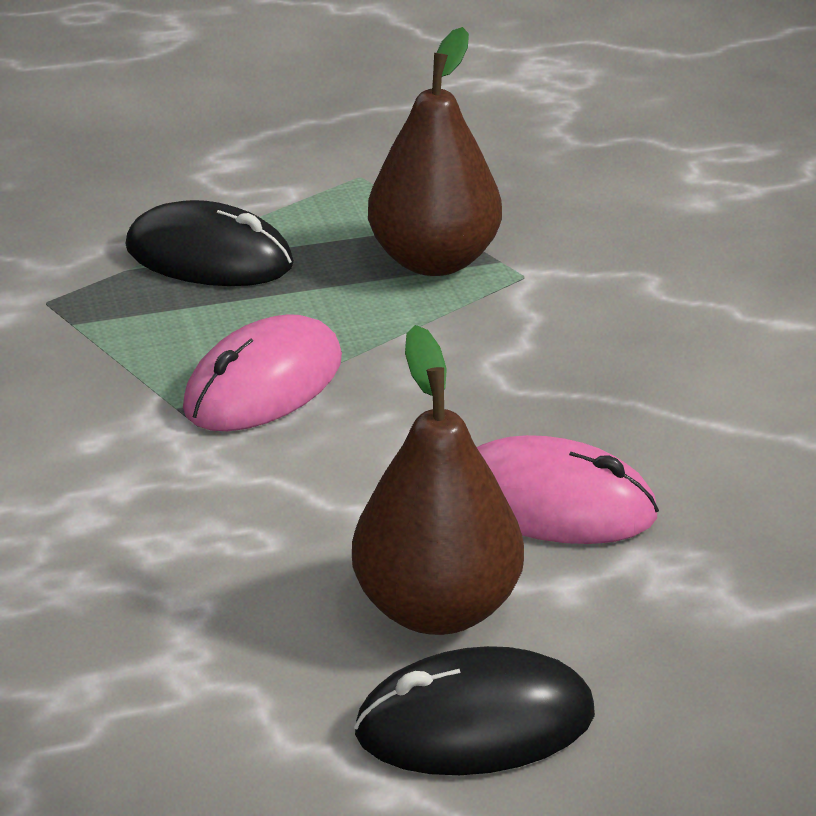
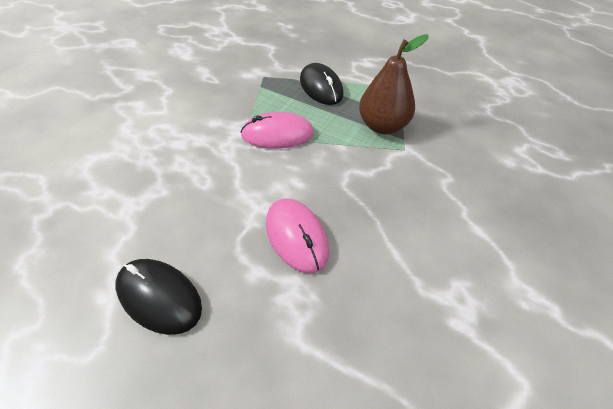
camera: 45 degrees right, 15 degrees up
brown pear [352,325,524,635] -> none

